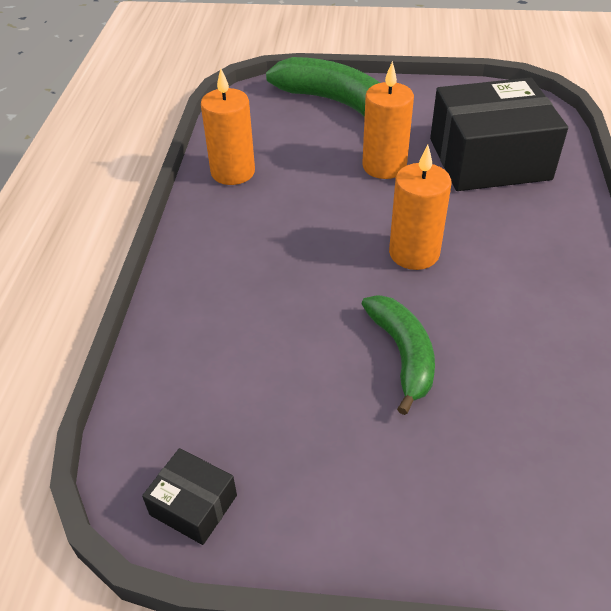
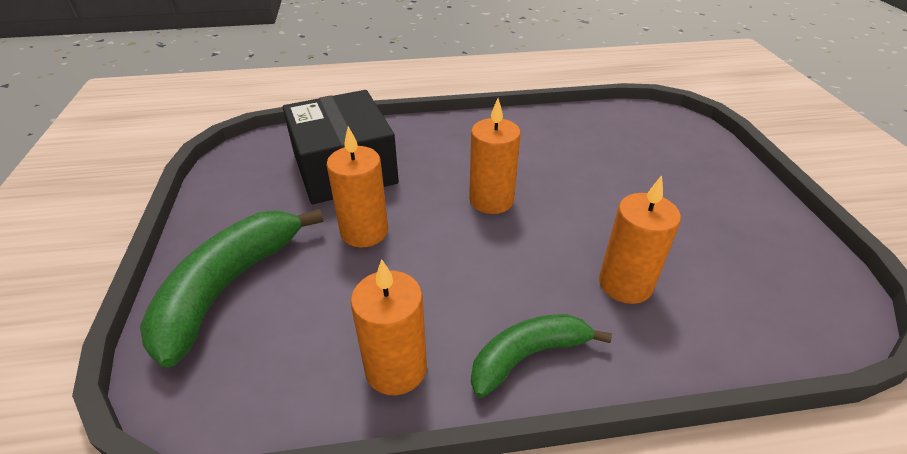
camera: 105 degrees left, 5 degrees down
black box [142,448,237,545] -> none
green banana [361,295,435,415] -> green banana moved to [471,314,612,398]
none -> orange candle [599,175,681,304]

